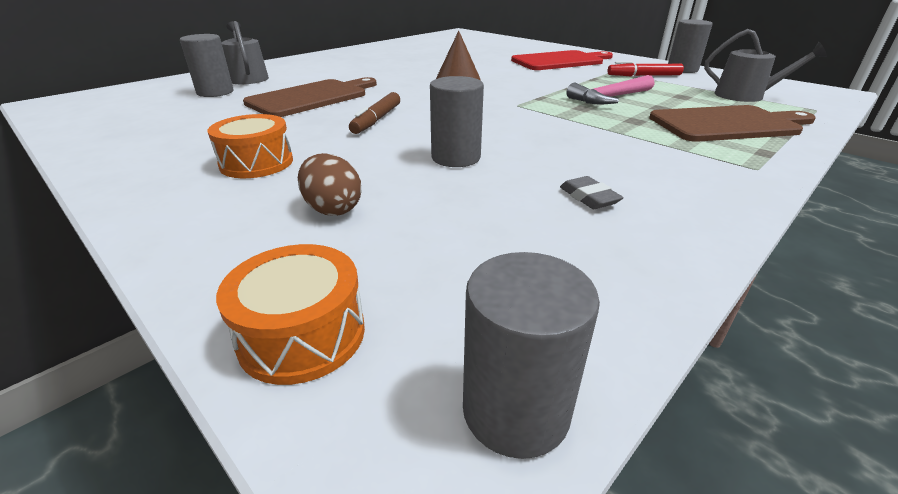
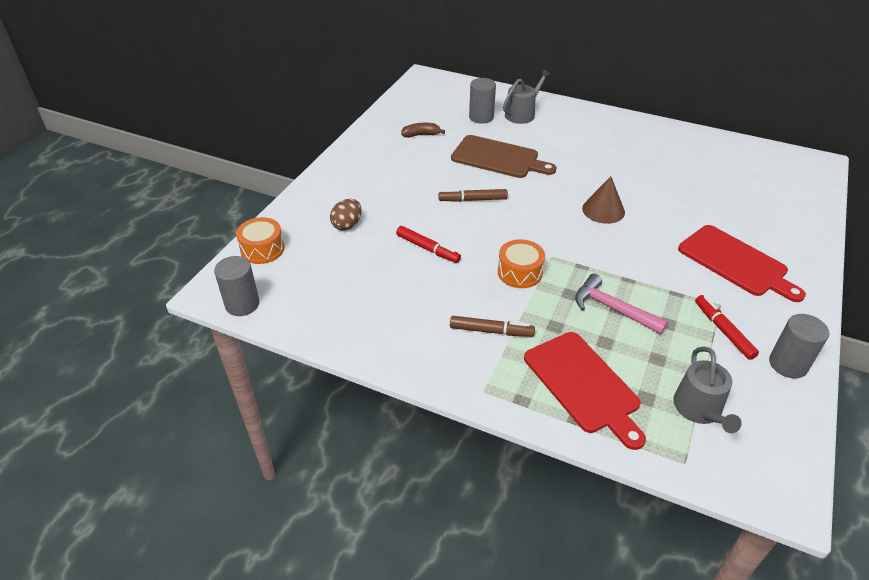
camera: 70 degrees right, 10 degrees up
orange drum [208,114,293,178] -> orange drum moved to [498,239,545,288]
grey cylinder [430,76,484,167] -> red marker [396,226,461,263]
grey eraser [560,176,624,209] -> none
brown cutting board [649,105,816,142] -> red cutting board [524,332,646,450]
none -> brown banana [401,123,445,138]
none -> brown marker [450,316,535,337]

